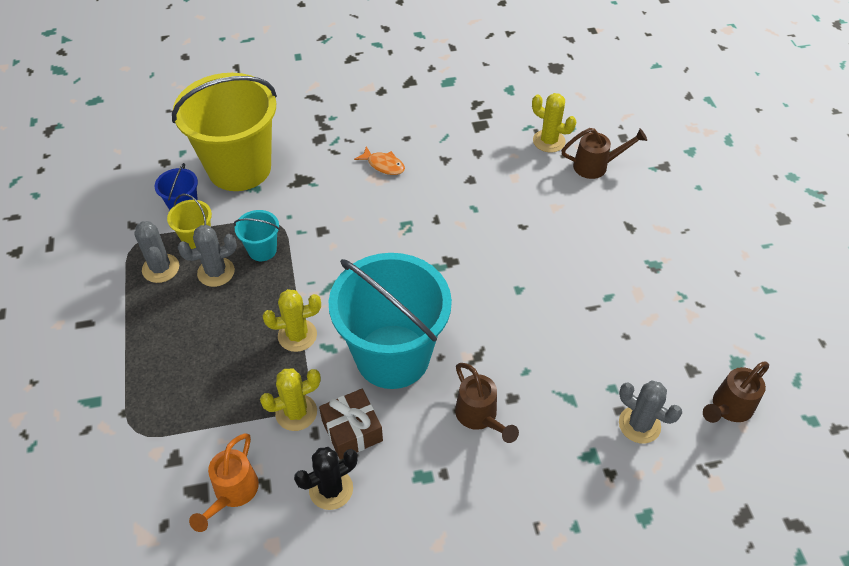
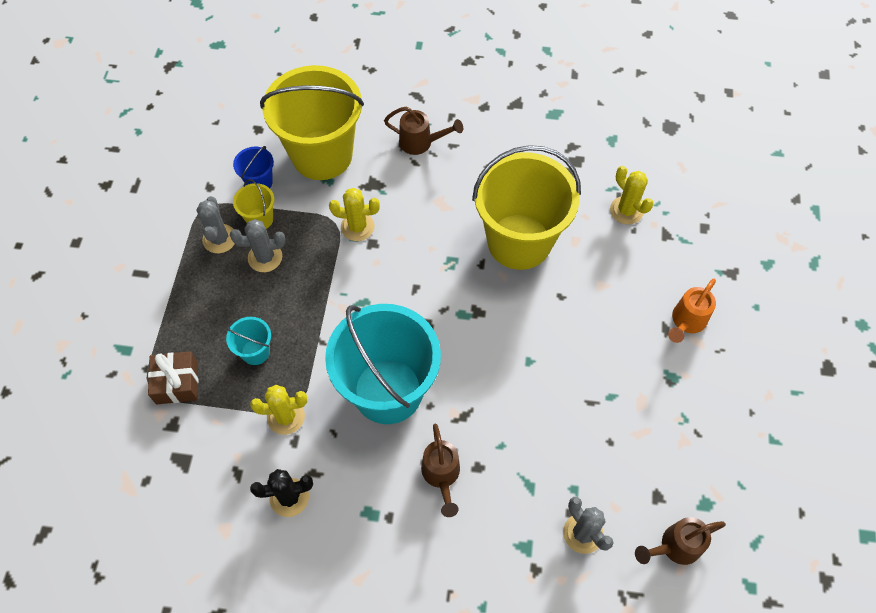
camera: 20 degrees right, 10 degrees up
orange watering can [189,433,259,532] -> orange watering can moved to [668,279,716,343]
turquoise bucket [234,210,280,261] -> turquoise bucket moved to [226,317,271,365]
yellow cactus [263,289,321,352] -> yellow cactus moved to [329,188,380,241]
brown gift [319,389,383,459] -> brown gift moved to [148,351,198,404]
orange fish [354,146,405,175] -> none
brown watering can [561,128,647,179] -> brown watering can moved to [384,107,463,155]
none -> yellow bucket [472,145,581,270]

